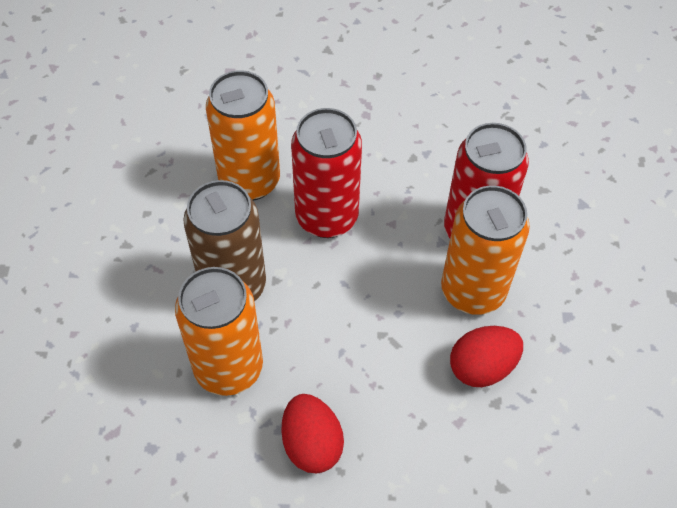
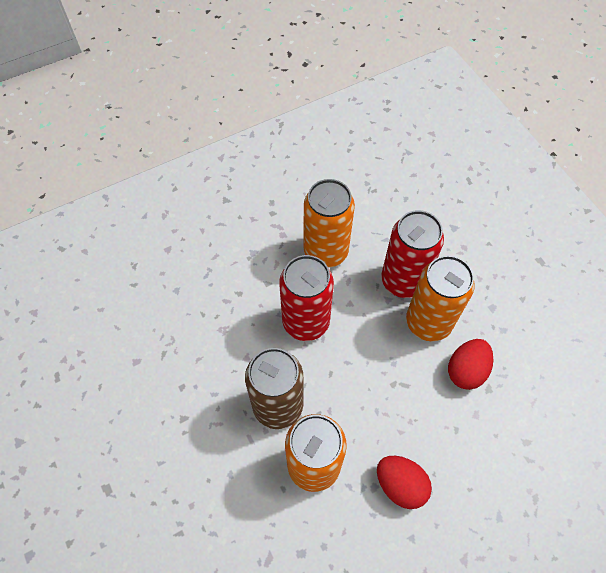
camera: 30 degrees left, 5 degrees up
orange can [206,70,280,201] -> orange can moved to [304,179,355,268]

